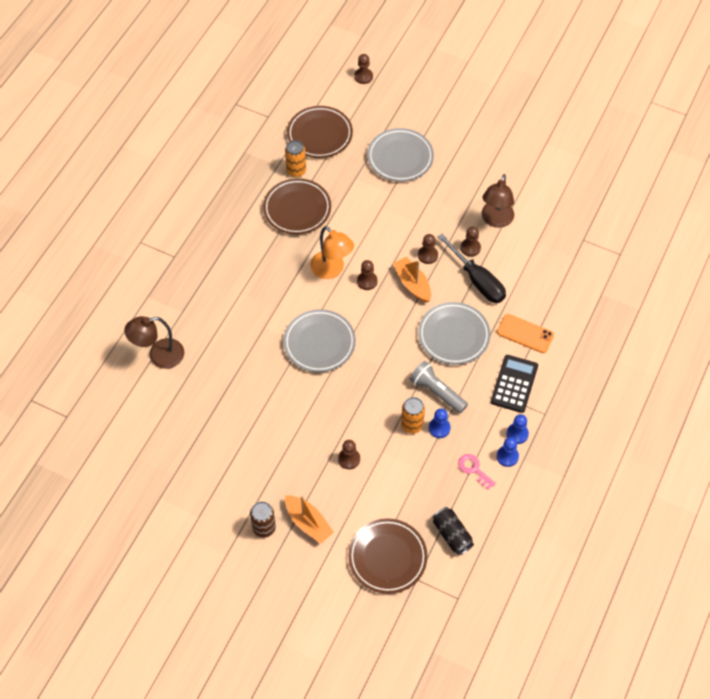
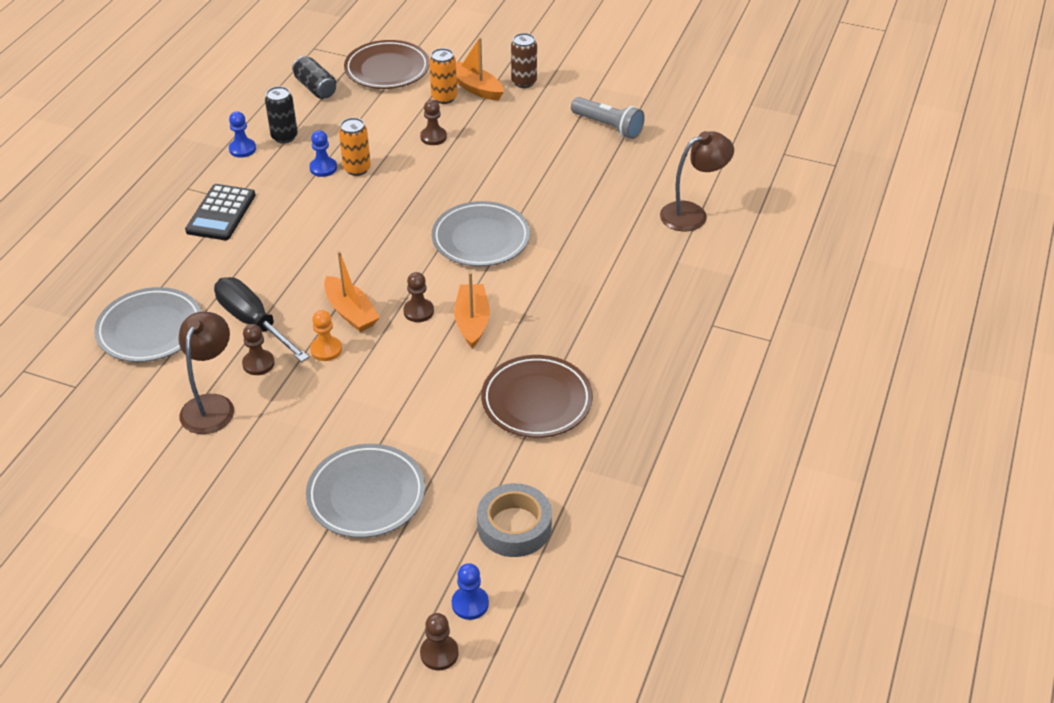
camera: 175 degrees right, 15 degrees down
orange can [285,140,306,178] -> orange can moved to [429,48,457,104]
brown plate [287,106,353,158] -> grey tape [477,483,552,557]
orange lamp [310,226,354,279] -> orange boat [454,272,490,349]
grey flashlight [410,361,468,413] -> grey flashlight moved to [571,97,645,139]
brown pawn [418,234,438,264] -> orange pawn [310,310,342,361]
grey plate [418,302,490,365] -> grey plate moved to [94,287,202,362]
pink key [458,454,496,490] -> black can [265,86,298,143]
orange phone [497,314,554,353] -> none
blue pawn [506,414,529,444] -> blue pawn moved to [452,563,489,620]

